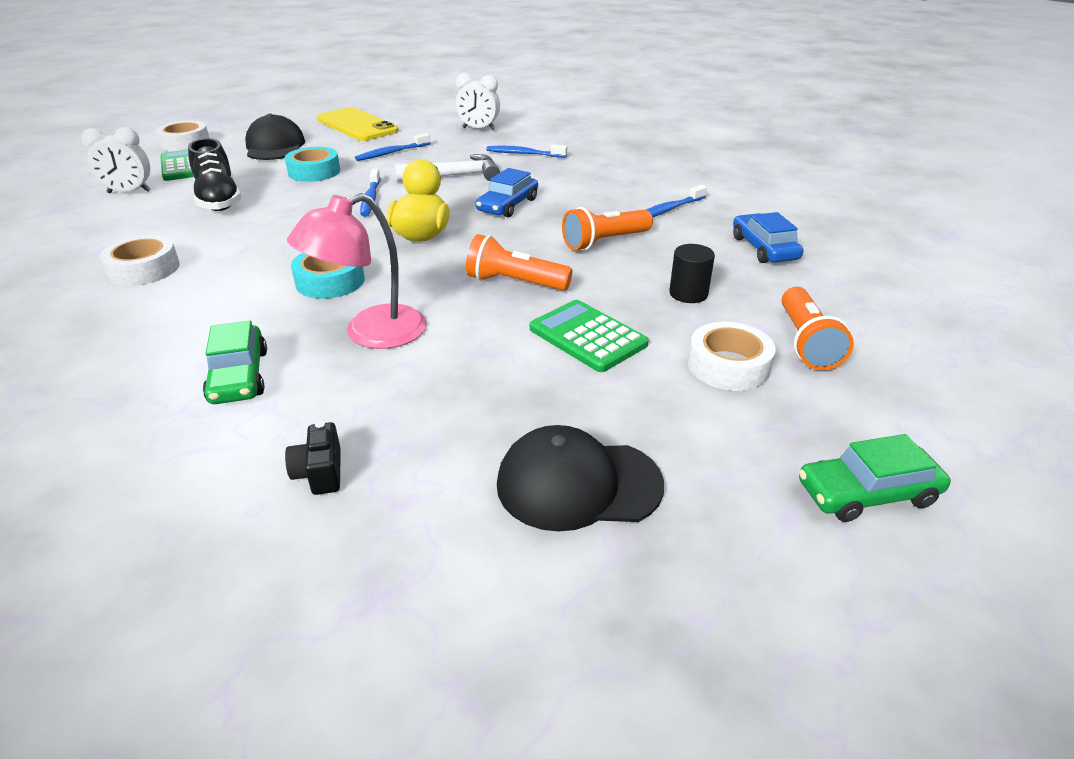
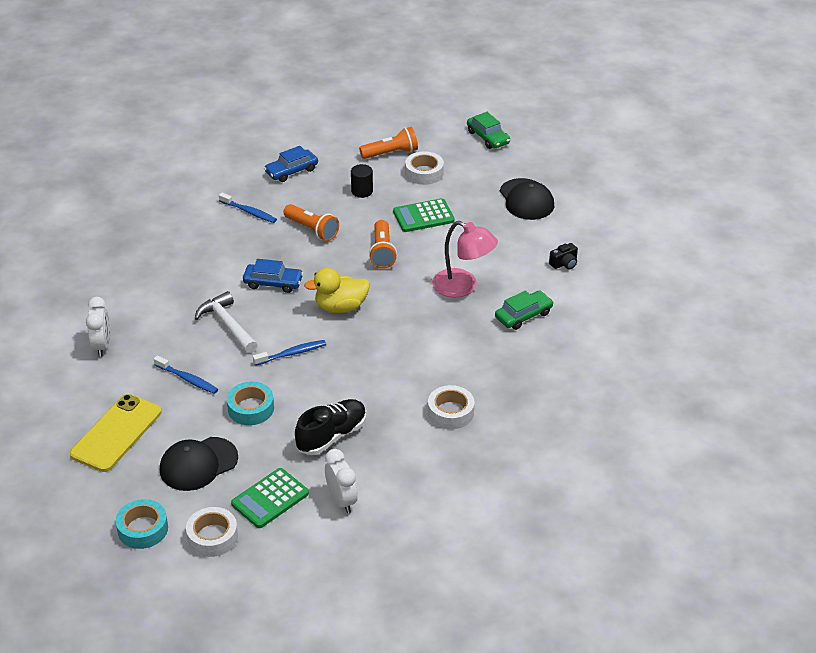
camera: 110 degrees left, 5 degrees up
turquoise tape [291,253,365,299] -> turquoise tape moved to [116,499,168,549]
blue toothbrush [486,144,567,158] -> none
green calculator [530,300,649,372] -> green calculator turned 45 degrees clockwise [393,198,455,232]

